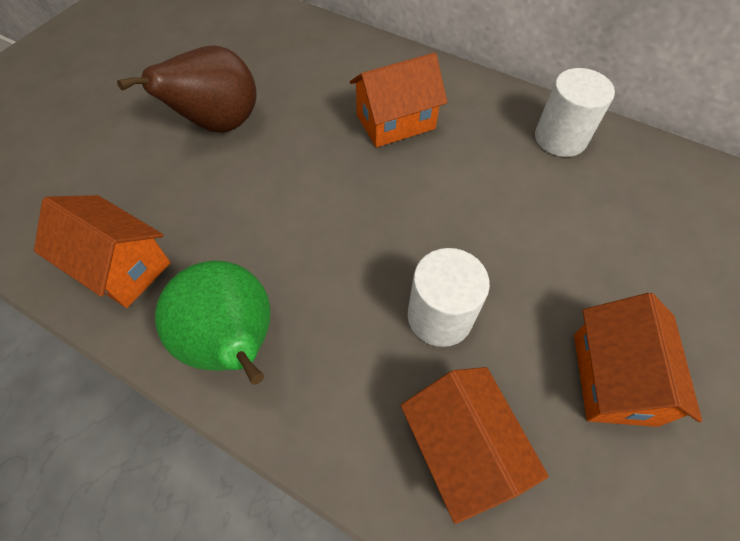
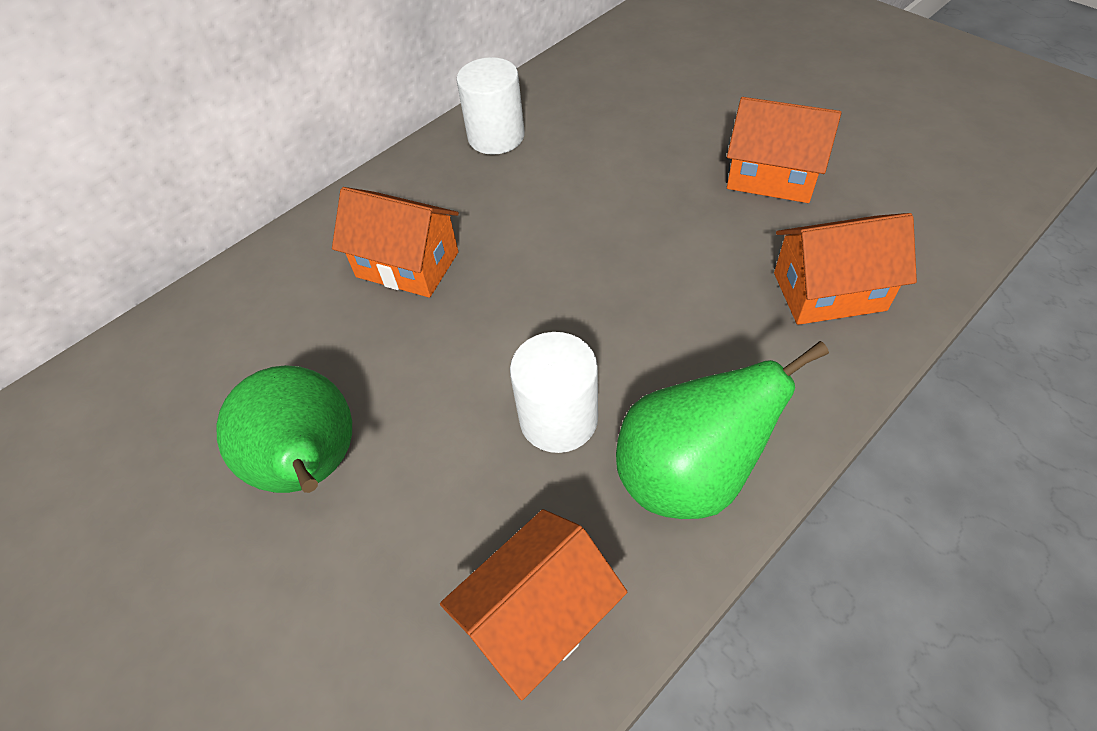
camera: 70 degrees left, 5 degrees down
brown pear [117,45,257,133] -> green pear [216,365,352,493]
orange house [350,53,447,147] -> orange house turned 60 degrees counterclockwise [332,187,459,298]
white cylinder [408,248,490,347] -> white cylinder moved to [510,332,598,453]

